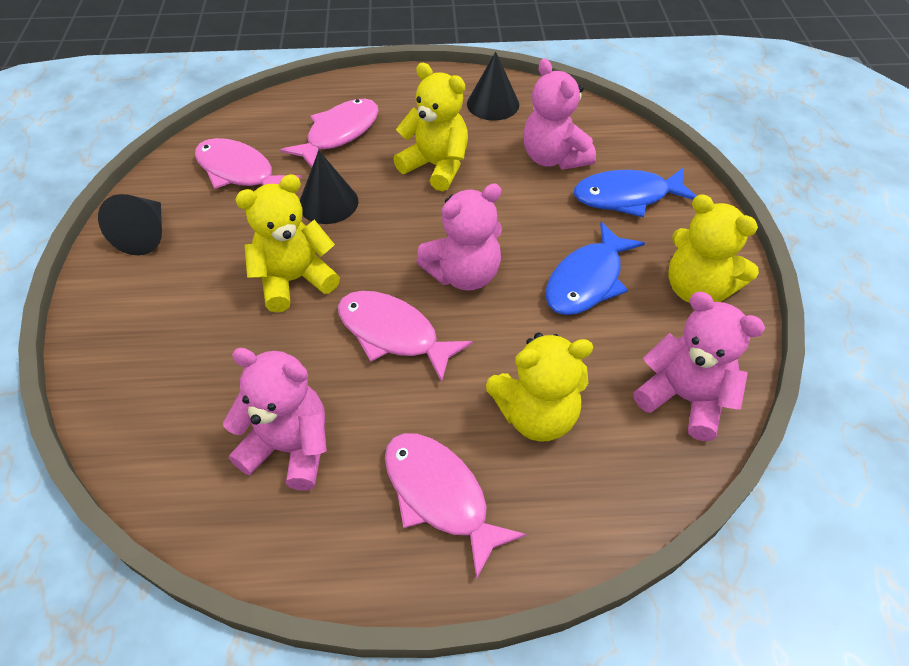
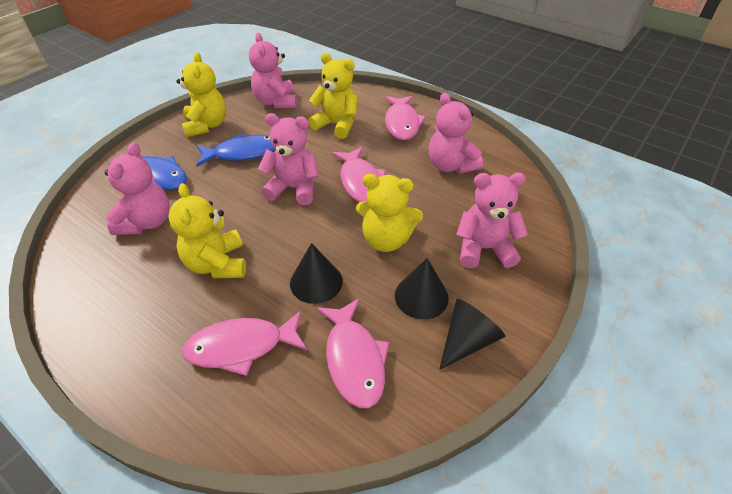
camera: 140 degrees left, 5 degrees down
black cone [467,52,519,121] -> black cone moved to [395,258,449,319]
none -> pink teddy bear [456,173,528,268]

